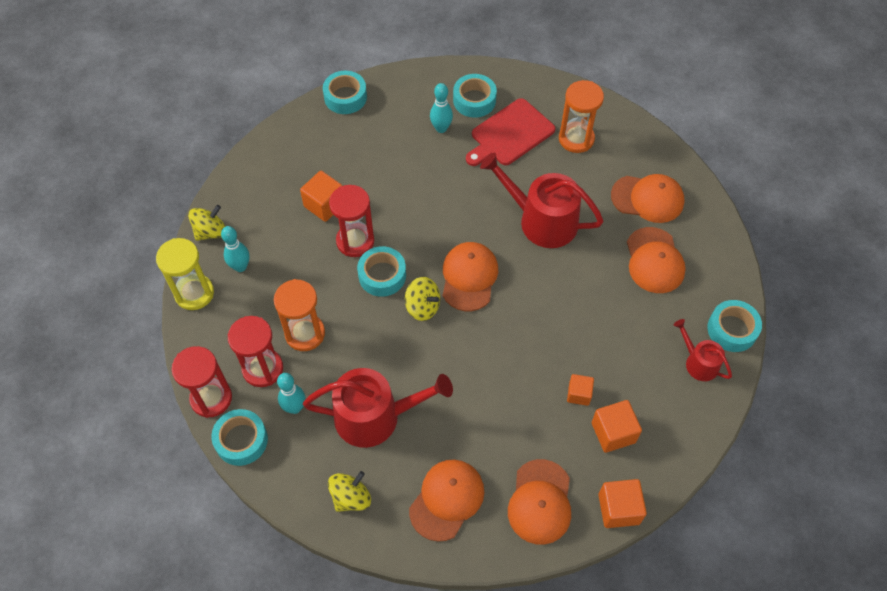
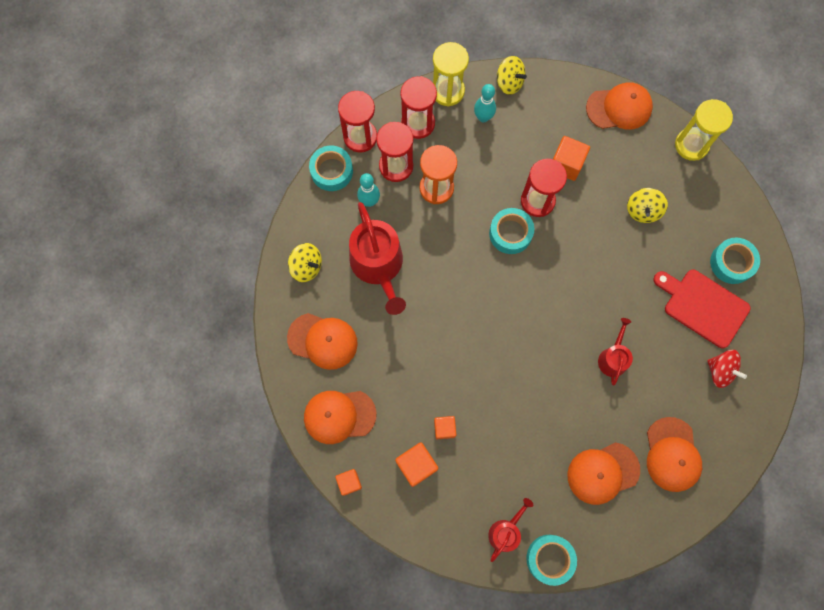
camera: 75 degrees right, 15 degrees up
turquoise tape [323,71,367,114] -> yellow hourglass [675,99,733,161]
yellow spinning top [405,277,440,321] -> yellow spinning top moved to [627,188,668,223]
turquoise bowling pin [430,83,453,133] -> none
orange cap [443,242,498,311] -> orange cap moved to [586,82,653,129]
red watering can [480,153,603,248] -> red watering can [598,318,633,385], size x0.53
orange hourglass [559,80,604,153] -> red spinning top [707,350,747,388]
orange cube [599,479,647,528] -> orange cube [335,469,362,496], size x0.64
none -> red hourglass [400,76,437,139]

